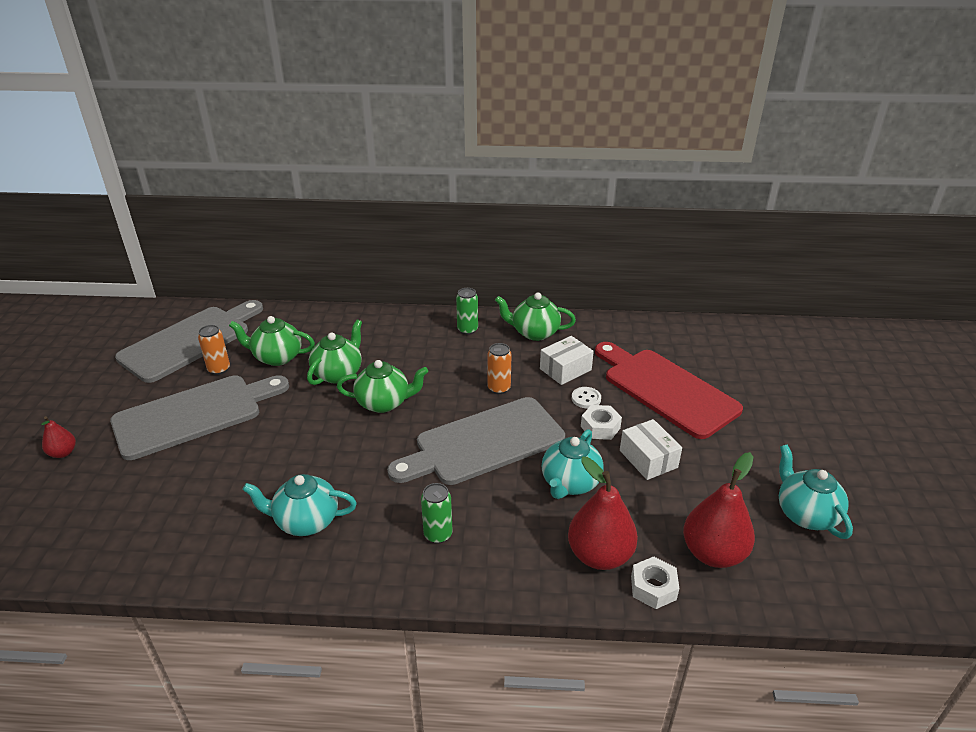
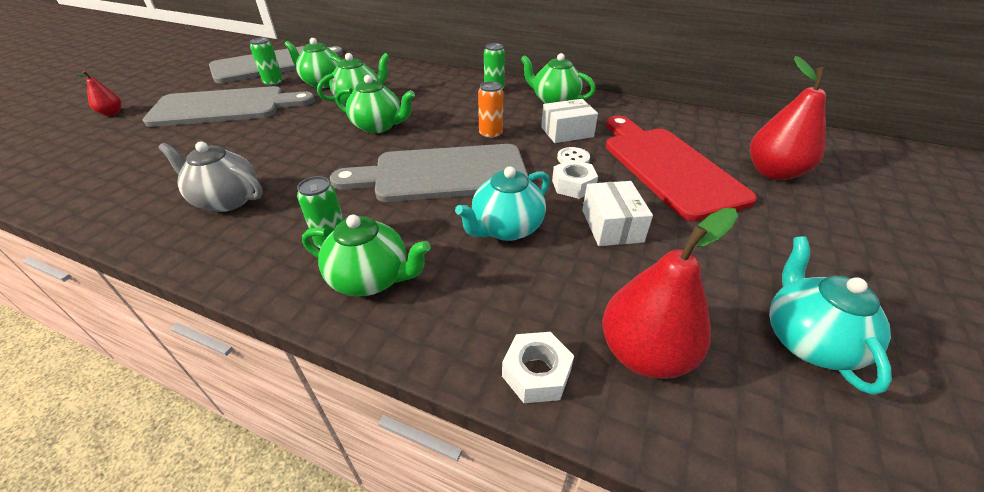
camera: 20 degrees right, 5 degrees up
orange can [198,325,230,375] -> green can [250,38,283,86]
turquoise teapot [242,474,357,536] -> grey teapot [158,141,263,212]
red pear [568,457,638,570] -> red pear moved to [750,56,826,180]
none -> green teapot [302,215,431,296]

